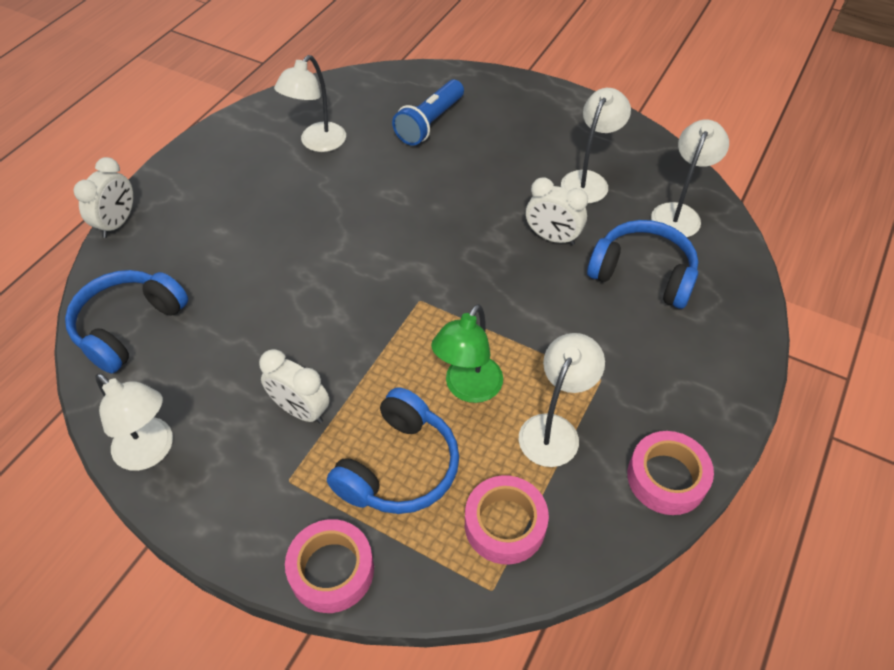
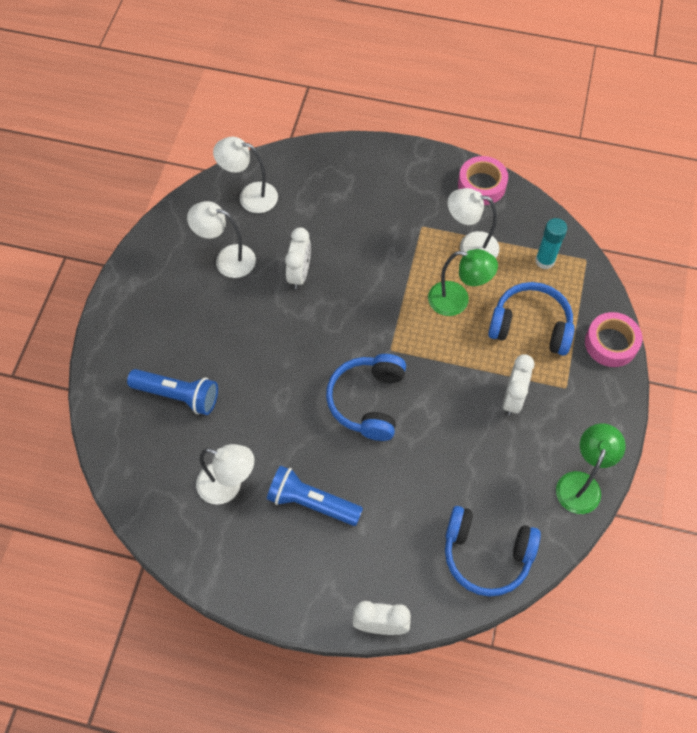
camera: 105 degrees left, 10 degrees up
white lamp [95,373,173,471] -> green lamp [556,423,626,514]
pink tape [465,475,549,564] -> turquoise glue stick [535,218,567,269]
blue headphones [587,220,698,309] -> blue headphones moved to [326,354,406,441]
none -> blue flashlight [267,466,363,526]

